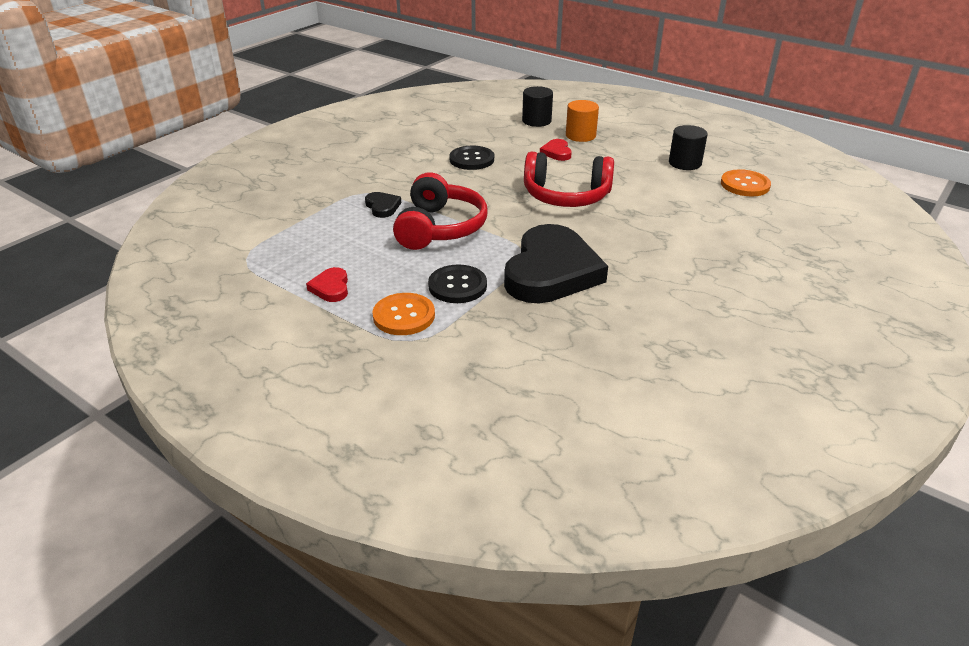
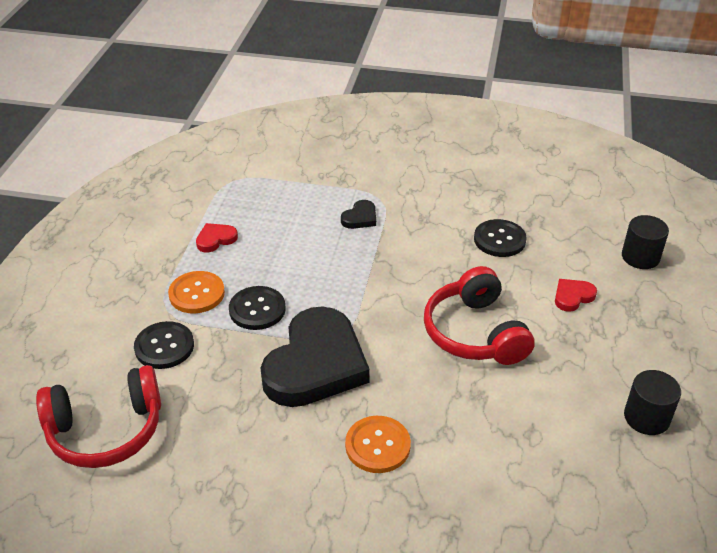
camera: 65 degrees right, 5 degrees up
red headphones [393,172,487,250] -> red headphones moved to [36,365,161,468]
black heart [504,224,608,303] -> black heart turned 60 degrees counterclockwise [261,306,370,407]
orange cylinder [566,100,599,142] -> none
orange button [721,169,771,196] -> orange button moved to [345,416,411,473]
none -> black button [134,321,194,369]

